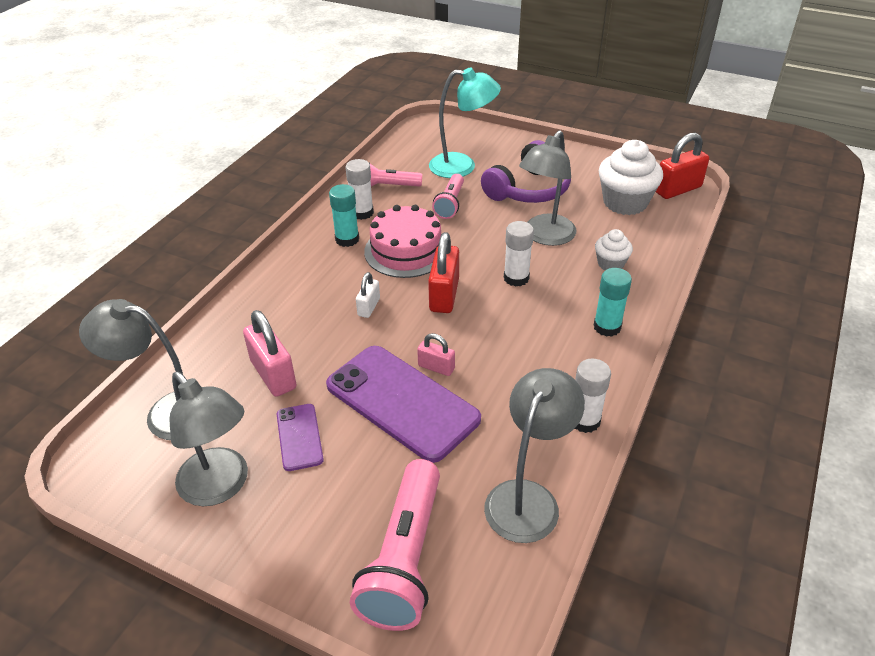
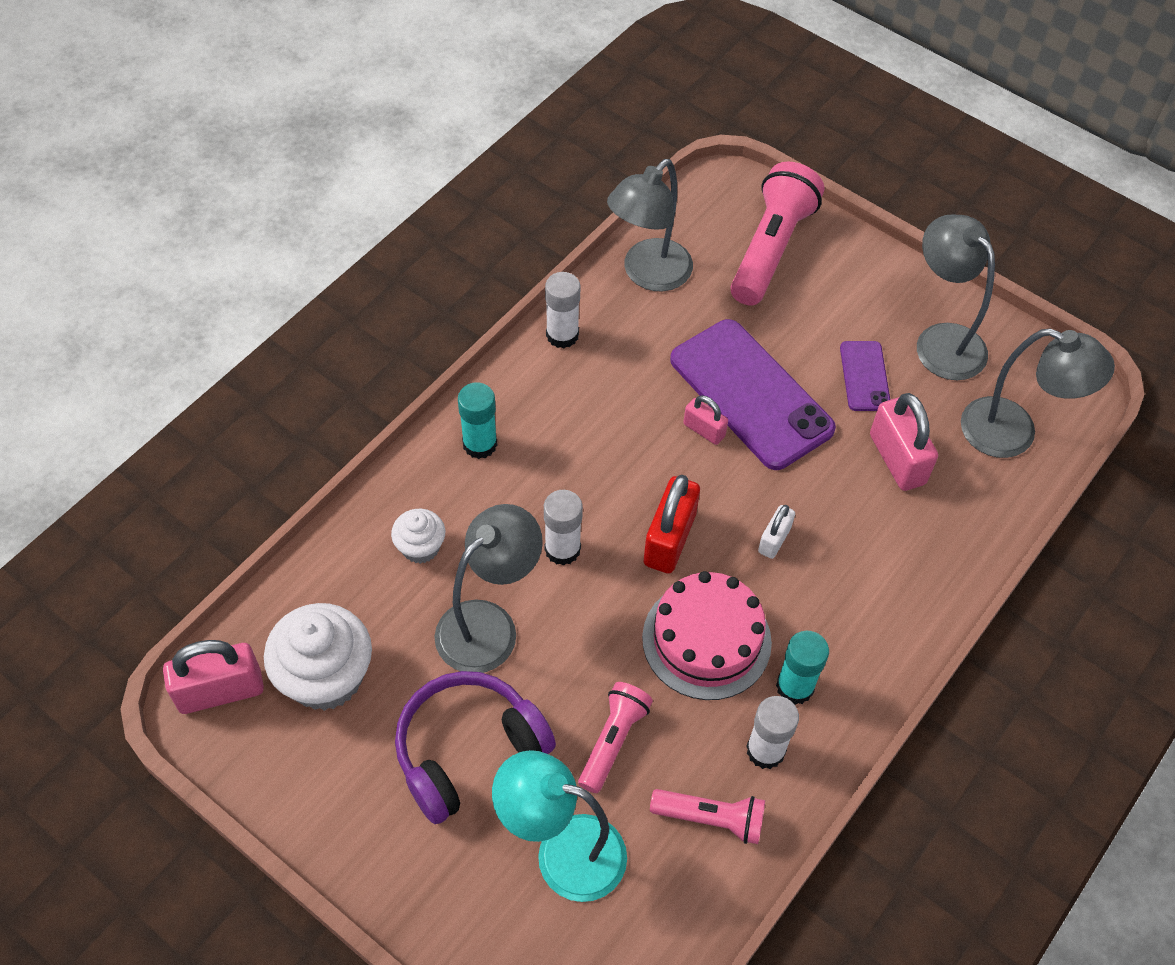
camera: 170 degrees left, 15 degrees up
red padlock [656,133,709,199] -> pink padlock [163,640,264,714]

